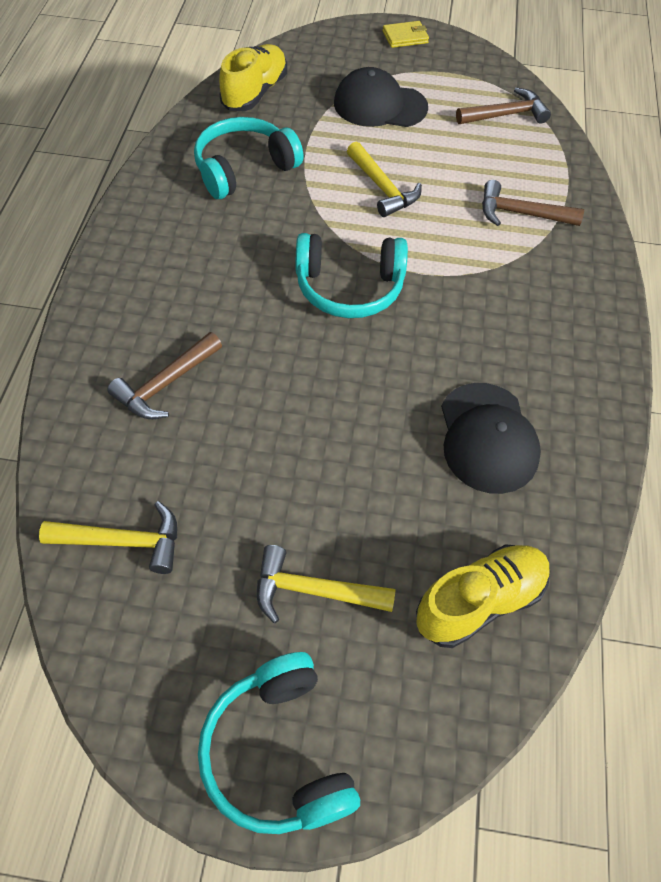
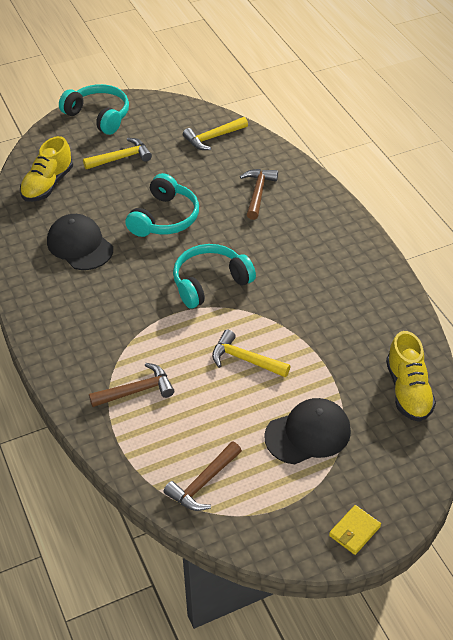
camera: 150 degrees right, 10 degrees down
turquoise headphones [194,117,304,199] -> turquoise headphones moved to [125,173,199,237]

